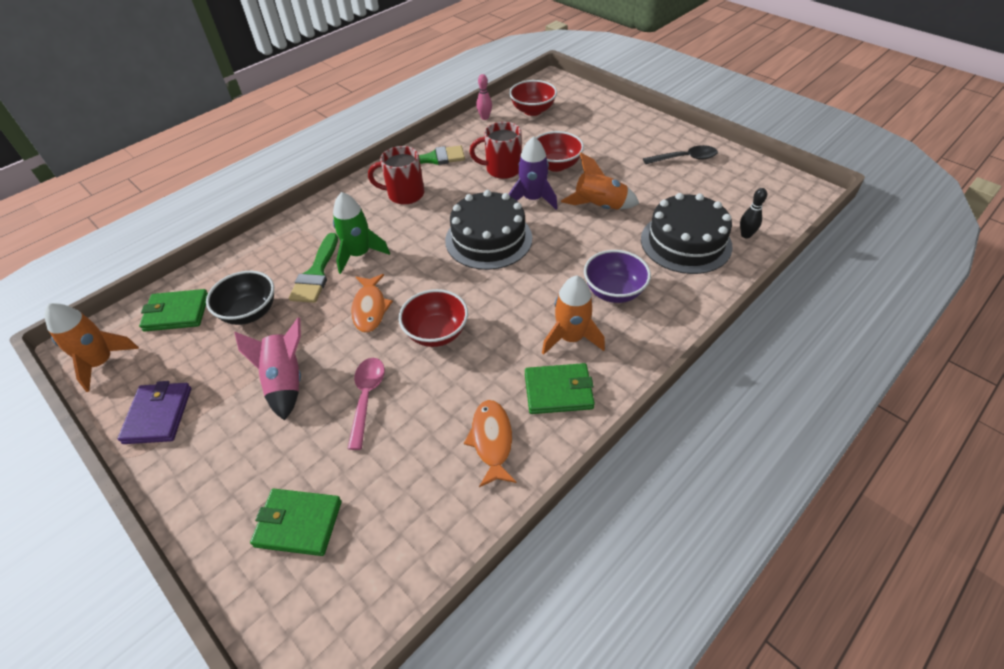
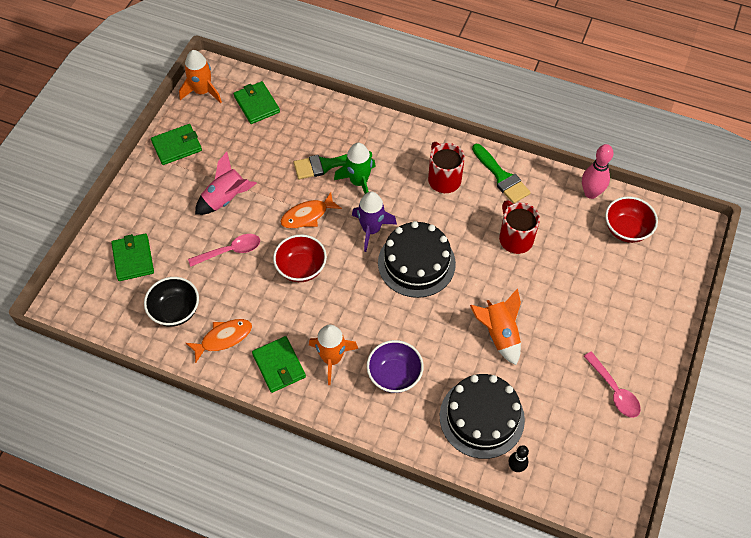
camera: 65 degrees right, 10 degrees up
purple wallet [118,381,191,444] -> green wallet [151,124,202,165]
black bowl [206,271,274,325] -> black bowl moved to [144,277,199,327]
pink bowling pin [476,74,492,120] -> pink bowling pin [582,144,613,199], size x1.61
purple rocket [509,136,558,210] -> purple rocket moved to [352,192,397,252]
red bowl [535,131,584,172] -> none
black spoon [643,145,718,164] -> pink spoon [584,351,641,418]

